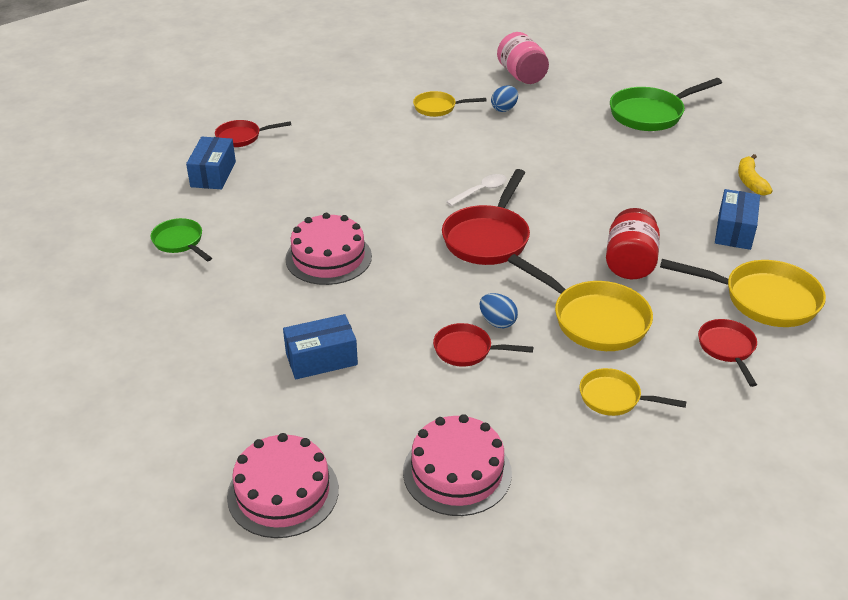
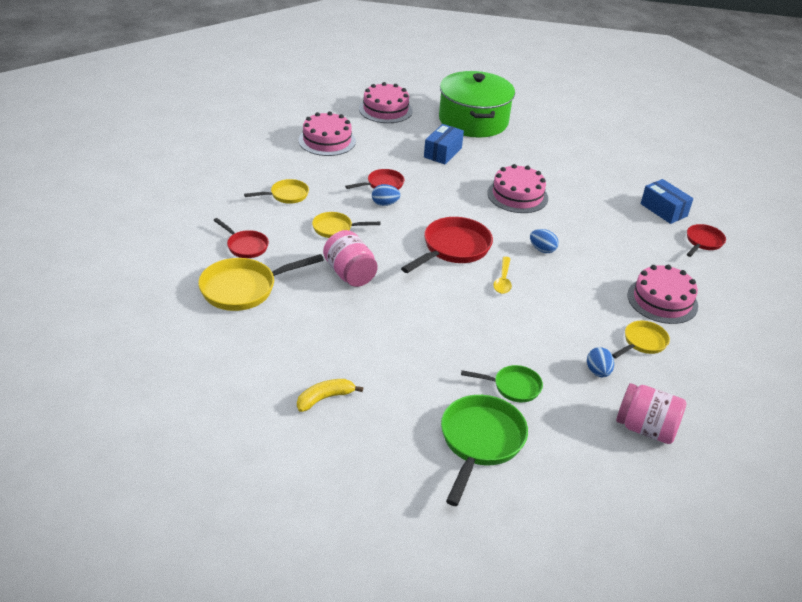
camera: 135 degrees right, 0 degrees up
green pan [150,218,212,261] -> green pan moved to [461,365,543,402]
red pan [442,169,530,265] -> red pan turned 60 degrees clockwise [401,217,493,273]
white spoon [446,174,507,206] -> yellow spoon [493,257,512,294]
yellow pan [508,254,653,351] -> yellow pan [312,212,380,238], size x0.58
red jar [606,208,660,279] -> pink jar [323,230,378,287]
blue box [715,189,760,250] -> none
yellow banana [738,154,772,196] -> yellow banana turned 75 degrees counterclockwise [297,379,363,412]
none -> green pot [439,71,515,138]
none -> blue egg [530,229,559,253]
none -> pink cake [627,265,698,324]

